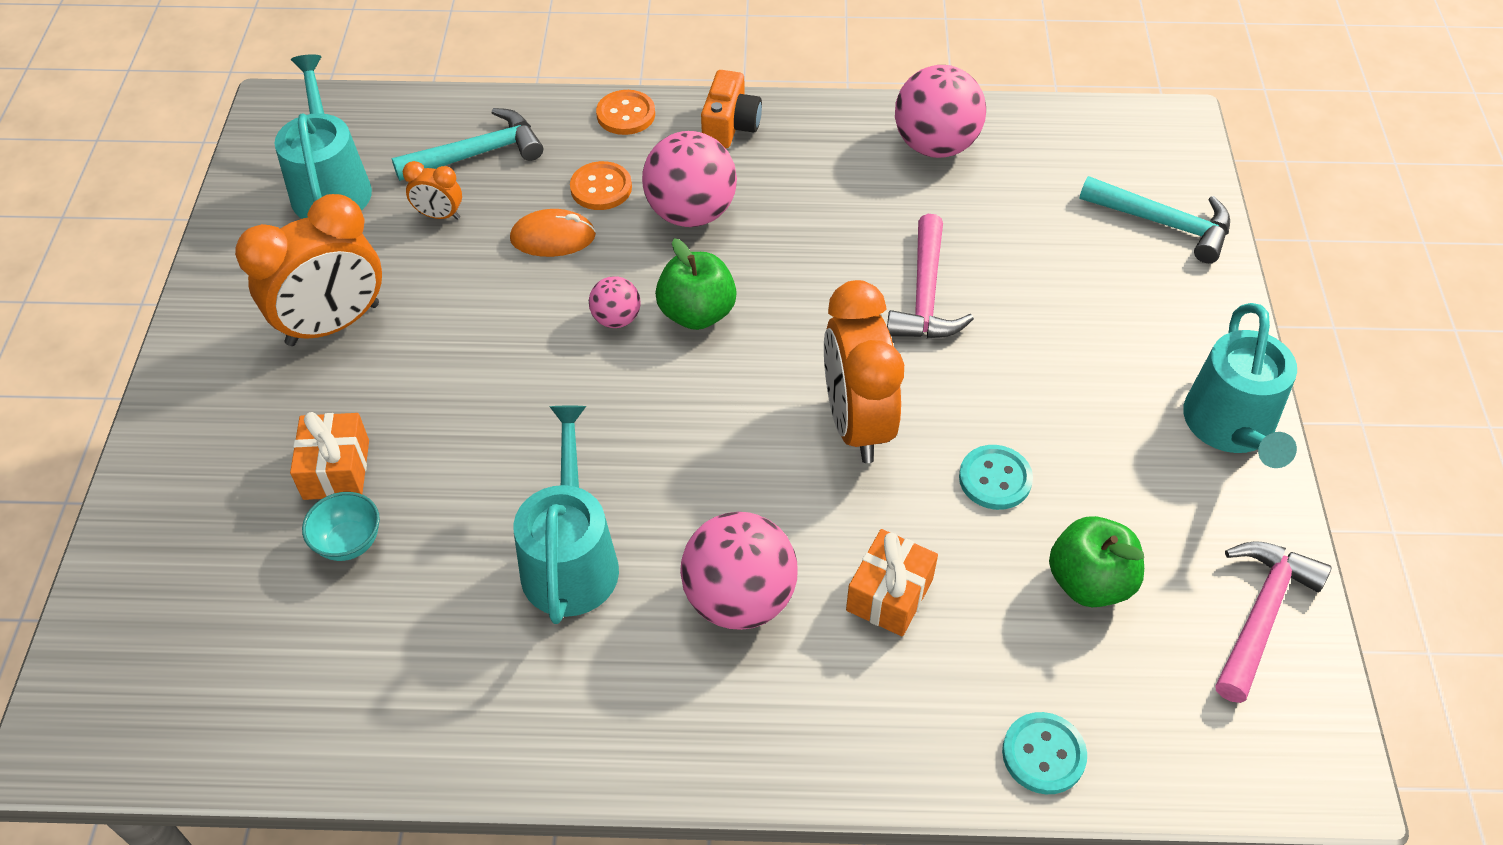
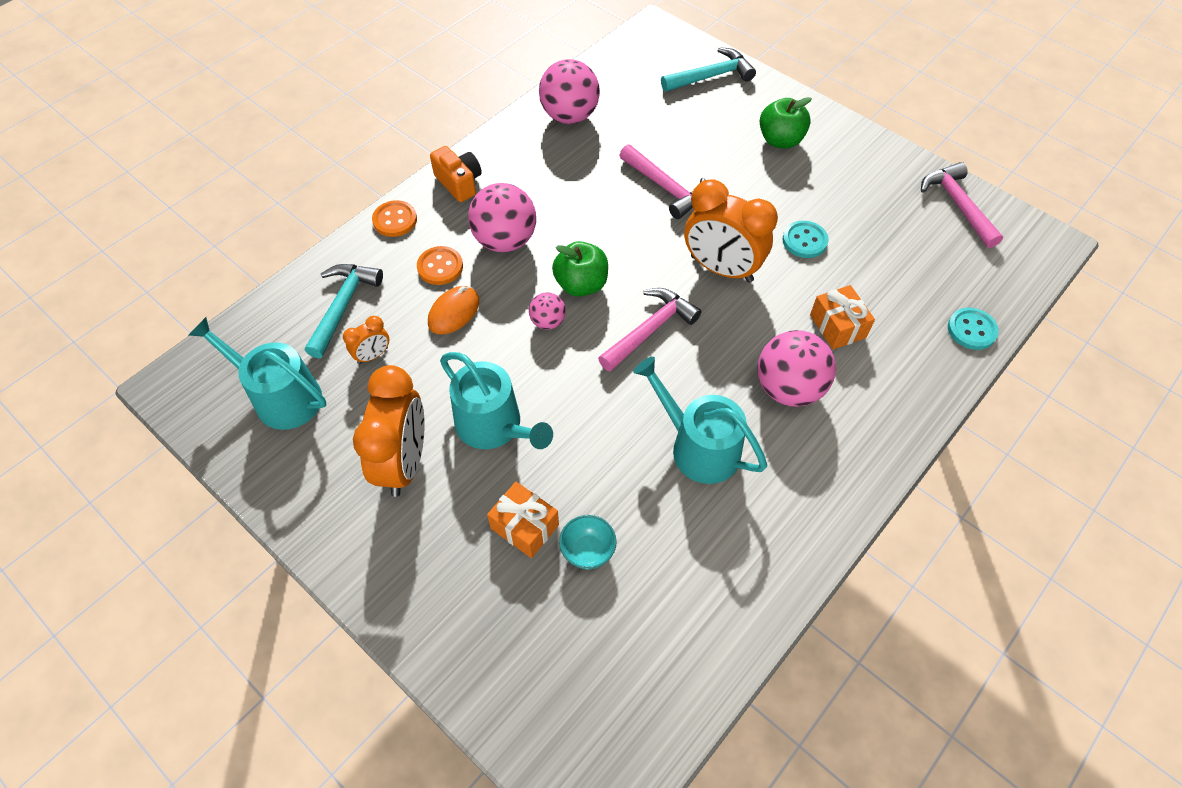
camera: 50 degrees left, 5 degrees up
green apple [1049,516,1144,607] -> green apple moved to [760,97,812,148]
turquoise watering can [1183,303,1297,468] -> turquoise watering can moved to [440,352,553,449]
none -> pink hammer [598,288,701,372]

